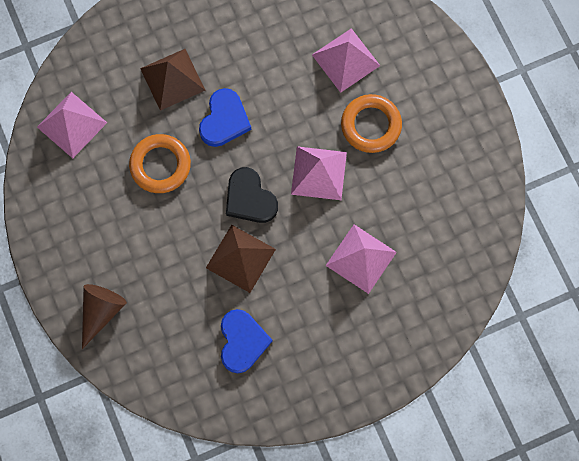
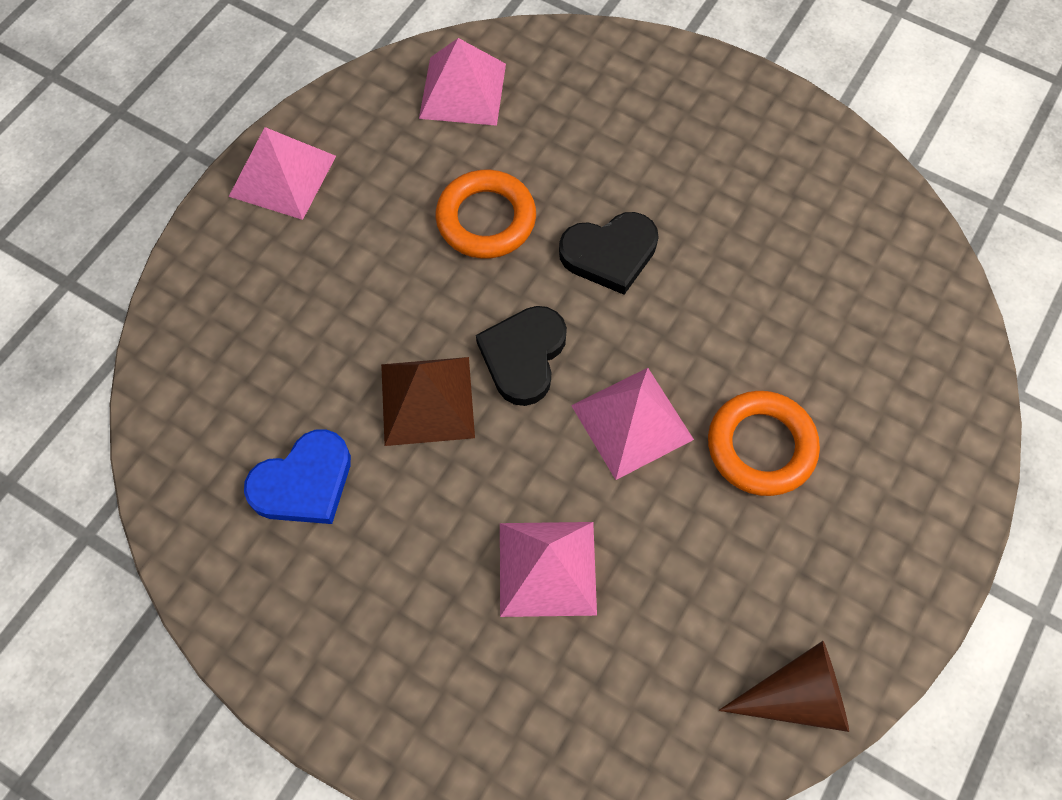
camera: 55 degrees right, 10 degrees down
brown cone [82,284,127,349] -> brown cone moved to [719,641,849,732]
brown pyramid [140,49,206,111] -> none
blue heart [199,88,251,147] -> black heart [559,212,659,295]
pink pyramid [312,28,380,93] -> pink pyramid moved to [229,127,336,220]

